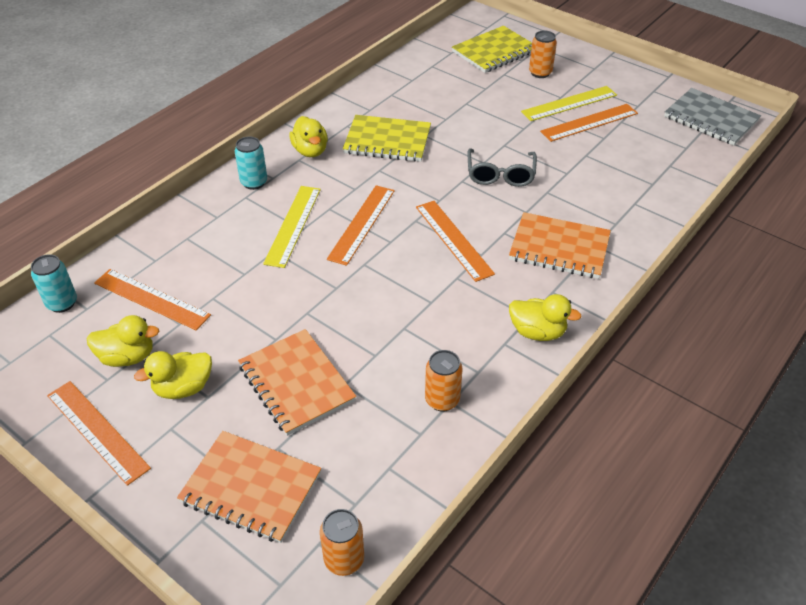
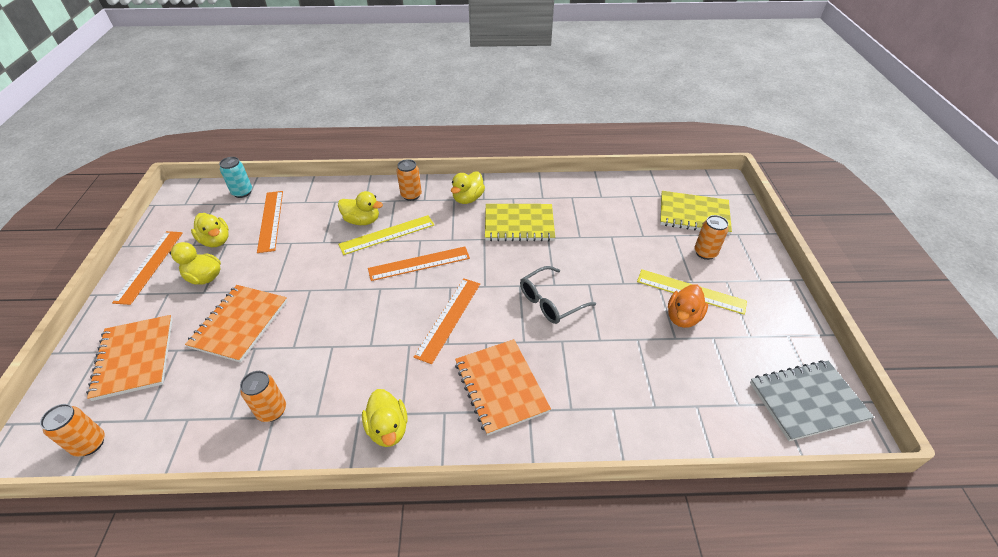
camera: 50 degrees right, 0 degrees up
turquoise can [235,137,267,190] -> orange can [396,159,422,201]
yellow notebook [343,115,431,162] -> yellow notebook turned 60 degrees counterclockwise [485,204,555,241]
orange ruler [540,104,638,142] -> orange duck [668,284,708,328]
grey notebook [664,88,761,146] -> grey notebook turned 75 degrees clockwise [750,360,874,441]
none -> yellow duck [338,191,383,225]

